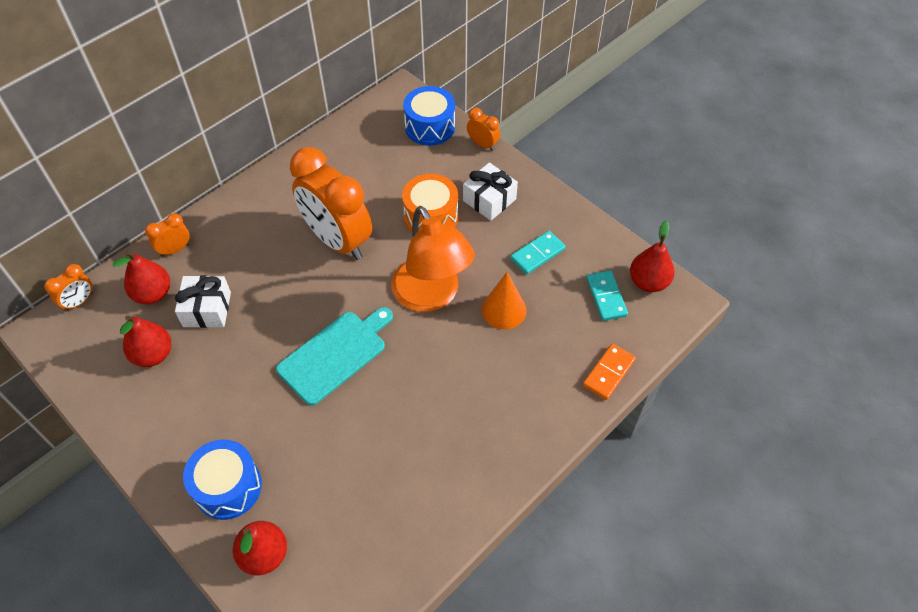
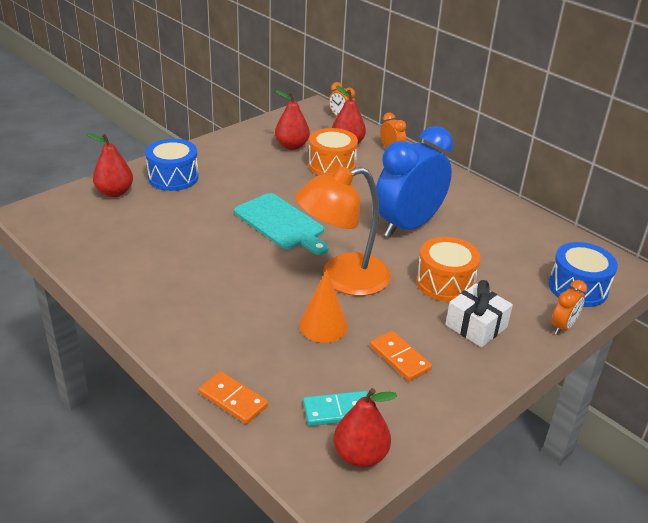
camera: 90 degrees right, 20 degrees down
white gift [175,275,231,328] -> orange drum [308,128,358,175]
orange clock [290,147,372,260] -> blue clock [376,126,453,238]
turquoise domino [510,231,566,274] -> orange domino [370,331,432,381]

